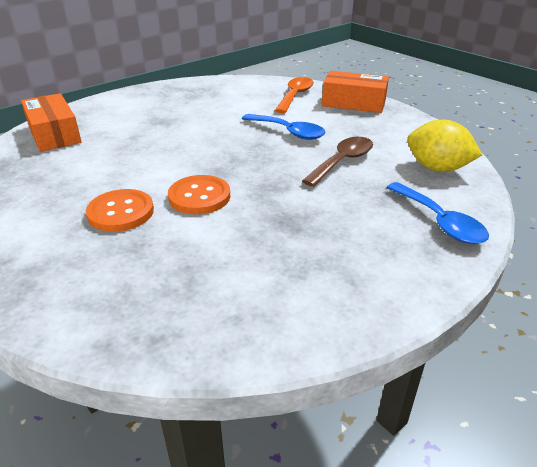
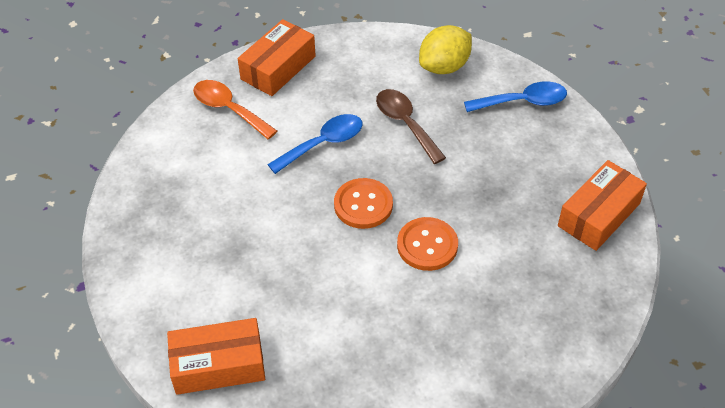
camera: 70 degrees left, 15 degrees up
orange button [86,189,154,232] -> orange button moved to [334,178,393,229]
none -> orange box [558,160,647,251]

